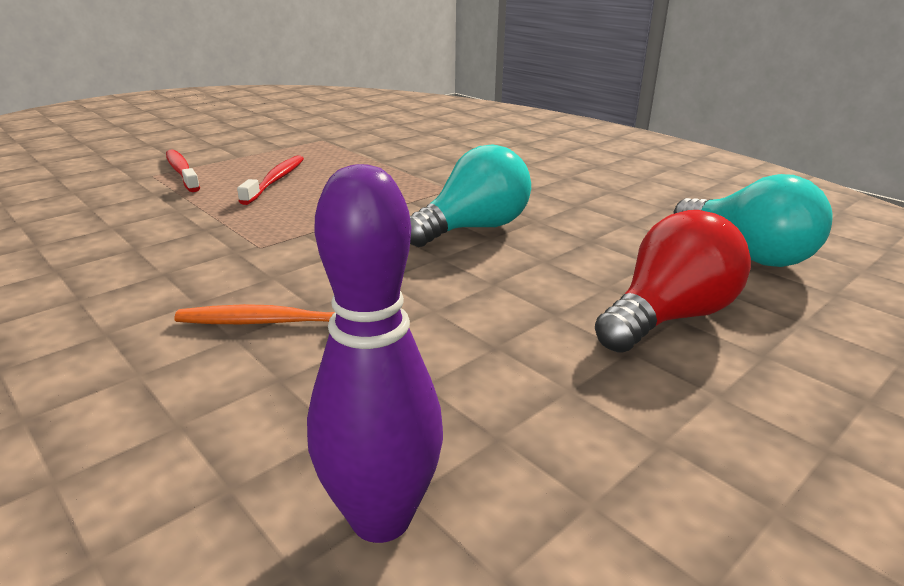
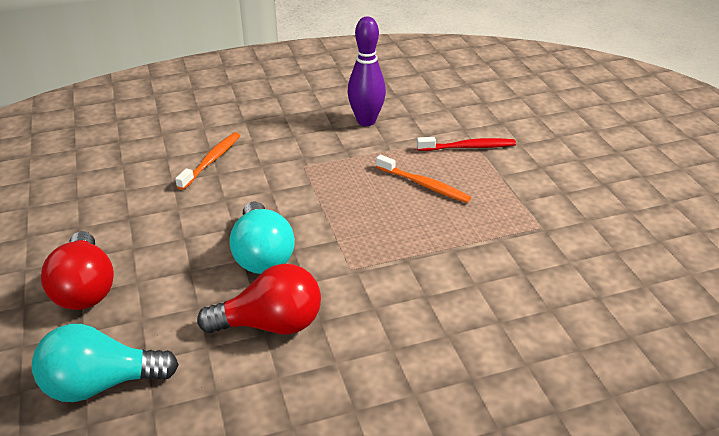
camera: 115 degrees right, 10 degrees up
red toothbrush [237,155,304,205] -> orange toothbrush [376,155,471,203]
purple bowling pin [307,164,443,543] -> purple bowling pin moved to [348,17,386,126]
none -> red light bulb [197,264,321,335]

